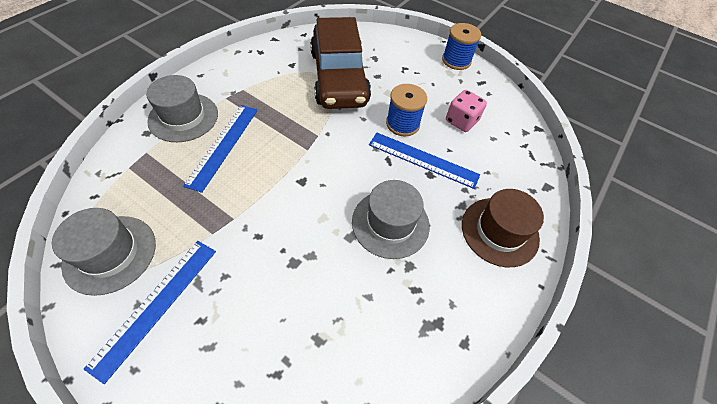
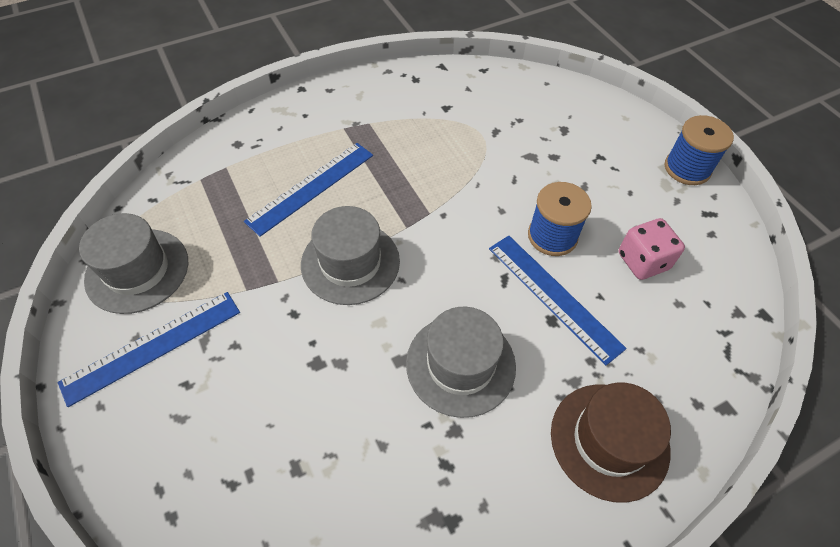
camera: 30 degrees right, 0 degrees up
grey hat [146,75,218,142] -> grey hat moved to [301,206,400,305]
brown car [310,17,371,109] -> none

